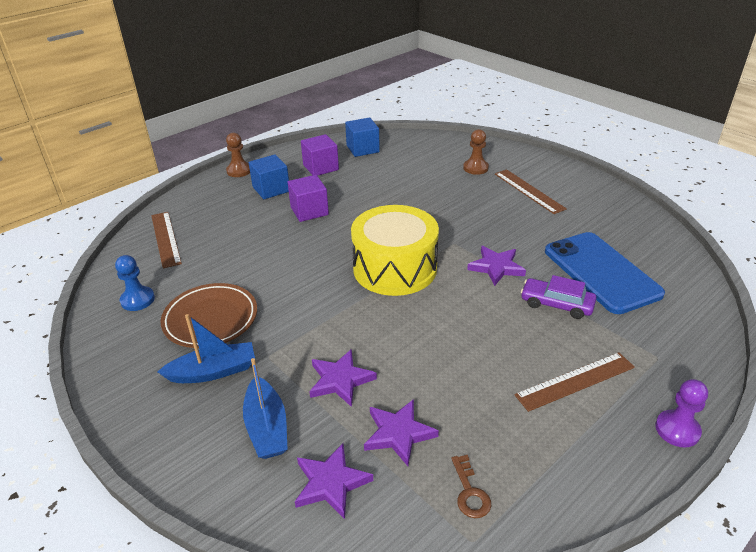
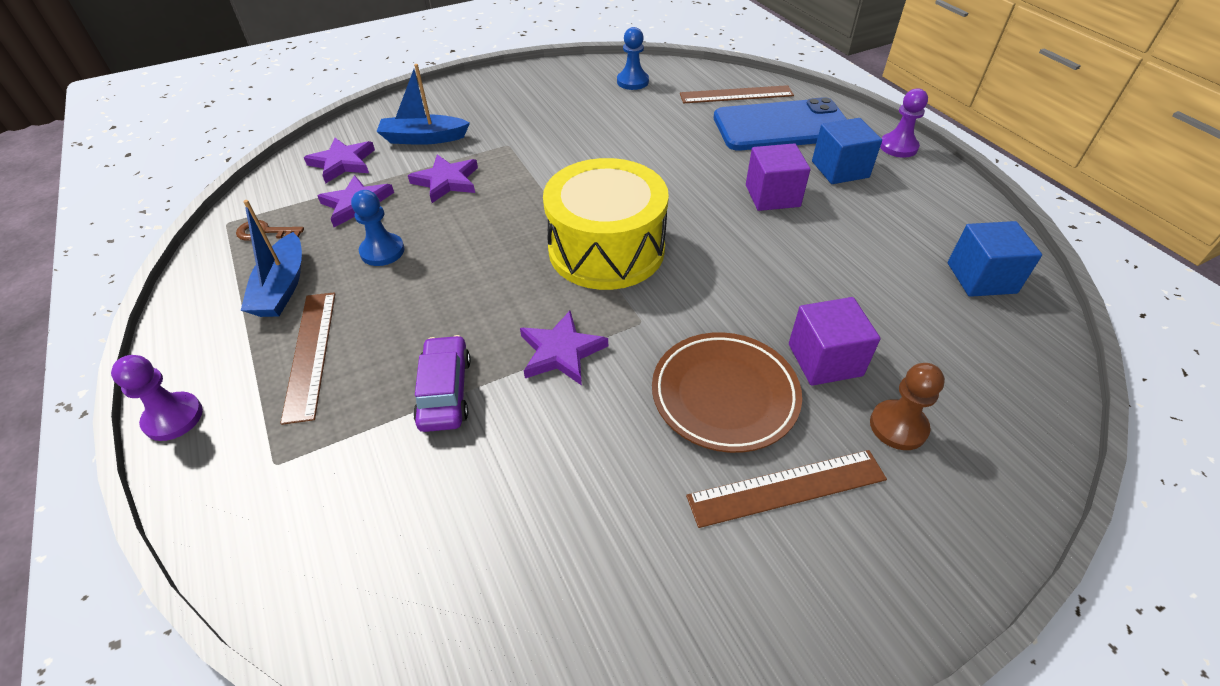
camera: 105 degrees right, 10 degrees up
blue boat [158,314,255,383] -> blue boat moved to [241,200,302,317]
brown plate [161,283,257,348] -> brown plate moved to [652,332,802,453]
brown pawn [226,133,250,177] -> purple pawn [880,88,928,158]
purple cube [301,134,339,176] -> purple cube moved to [789,297,881,386]
purple car [521,275,597,319] -> purple car turned 45 degrees counterclockwise [413,335,471,432]
blue phone [545,232,665,314] -> blue phone moved to [714,97,847,151]
none -> blue pawn [351,190,405,266]

